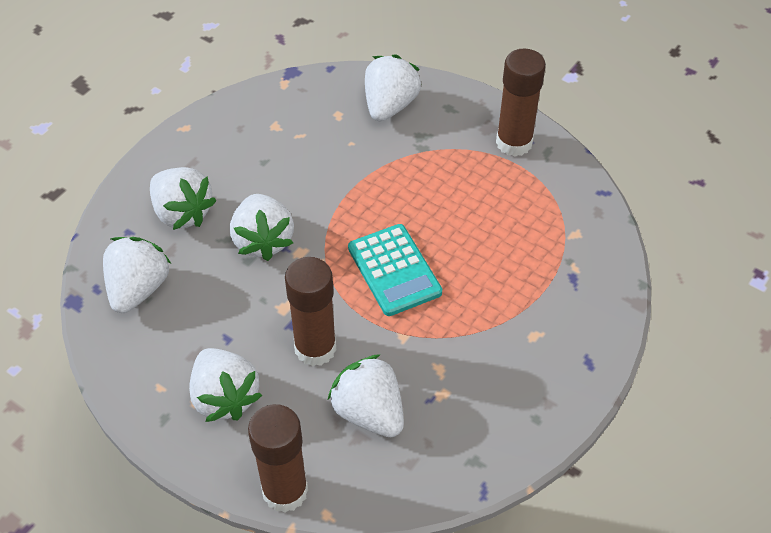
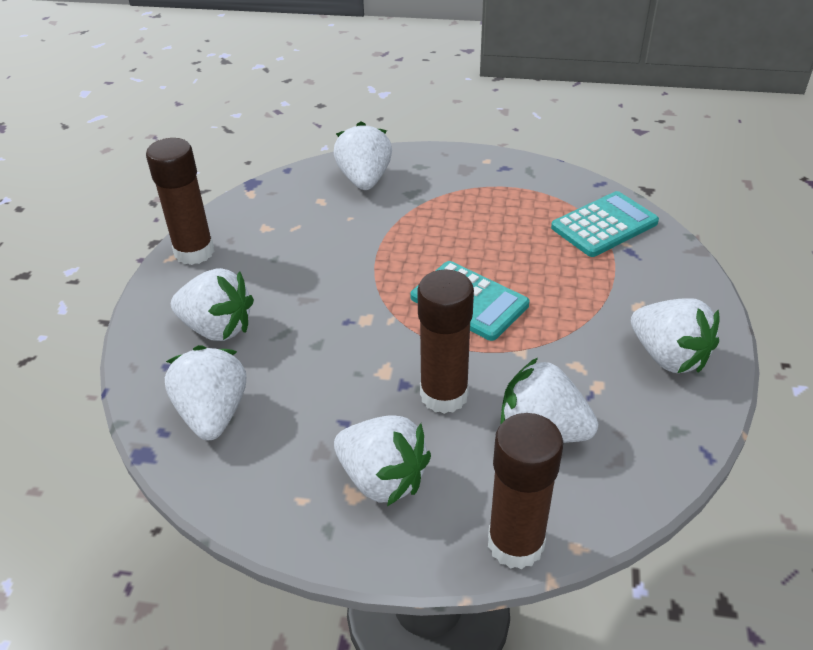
camera: 25 degrees left, 10 degrees down
white strawberry [230,194,294,261] -> white strawberry moved to [631,298,719,373]
brown glue stick [496,48,546,156] -> brown glue stick moved to [146,138,214,265]
none -> turquoise calculator [551,191,659,257]

